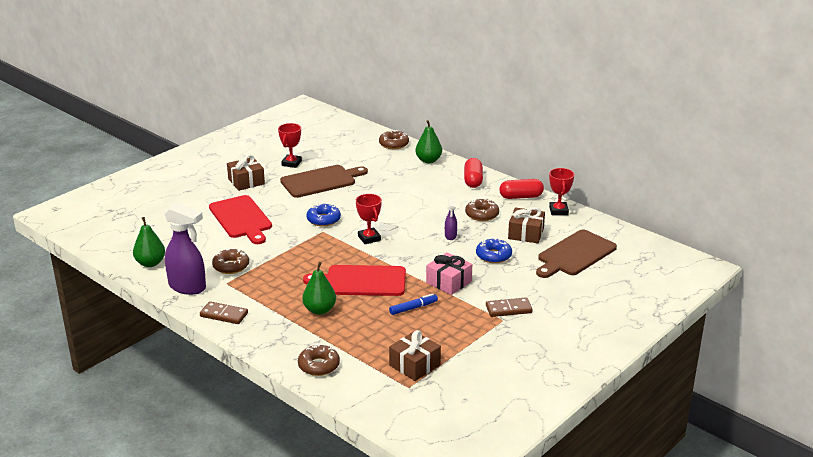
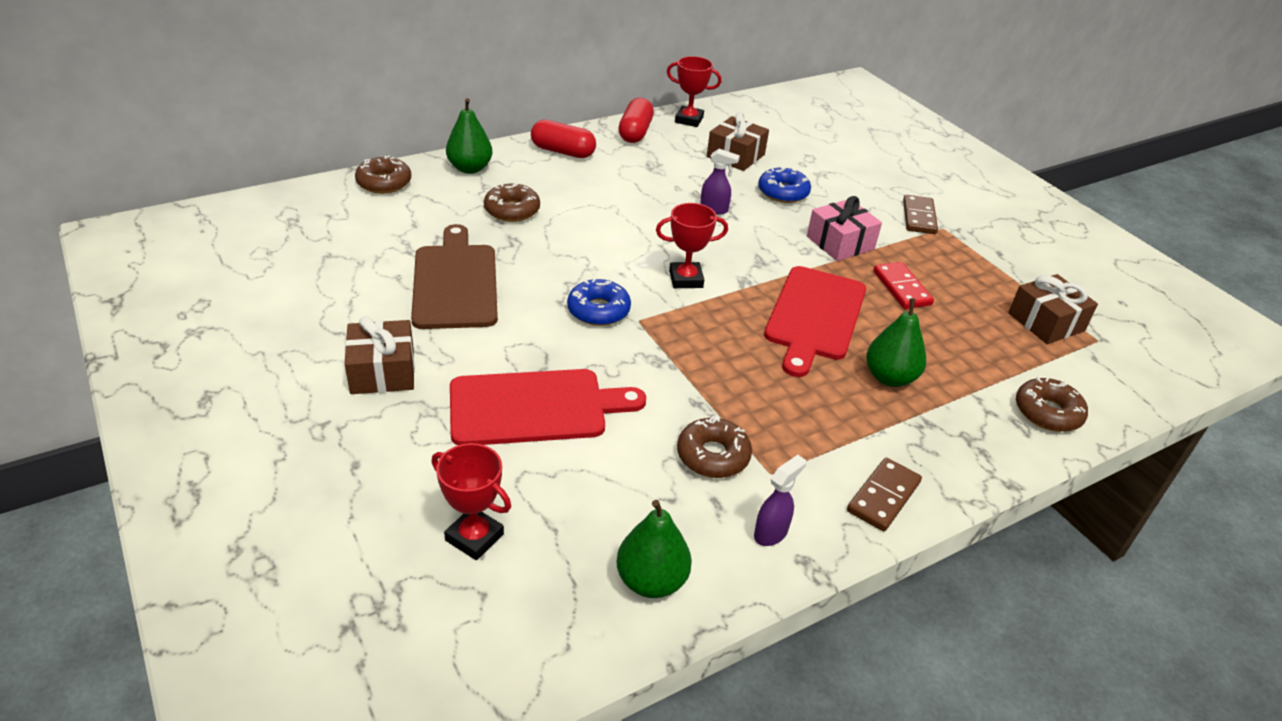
camera: 75 degrees left, 10 degrees up
purple spray bottle [164,202,206,295] -> purple spray bottle [754,455,806,546], size x0.49
red trophy [278,123,302,168] -> red trophy moved to [431,443,511,560]
blue marker [389,294,438,315] -> red domino [873,262,934,309]
brown donut [465,198,499,221] -> brown donut moved to [484,183,540,222]
brown cutting board [536,230,617,278] -> none

